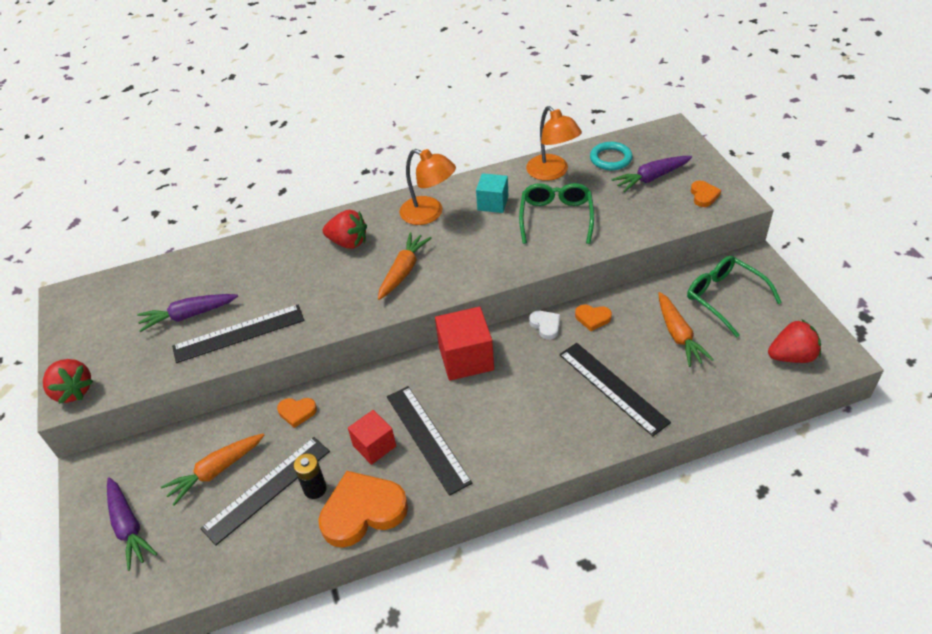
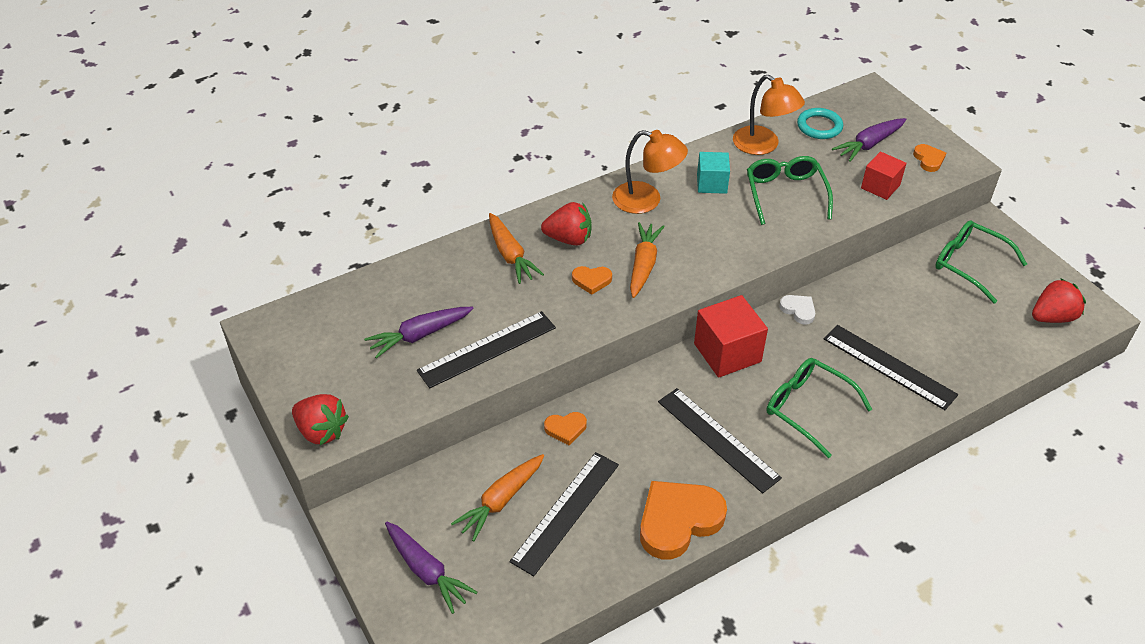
camera: 15 degrees left, 0 degrees up
black battery [293,453,327,499] -> none
red cube [348,410,396,465] -> red cube moved to [861,151,906,200]
orange heart [575,305,612,331] -> orange heart moved to [572,266,612,295]
orange carrot [658,292,714,367] -> orange carrot moved to [489,213,544,284]
none -> green glasses [767,358,873,458]

